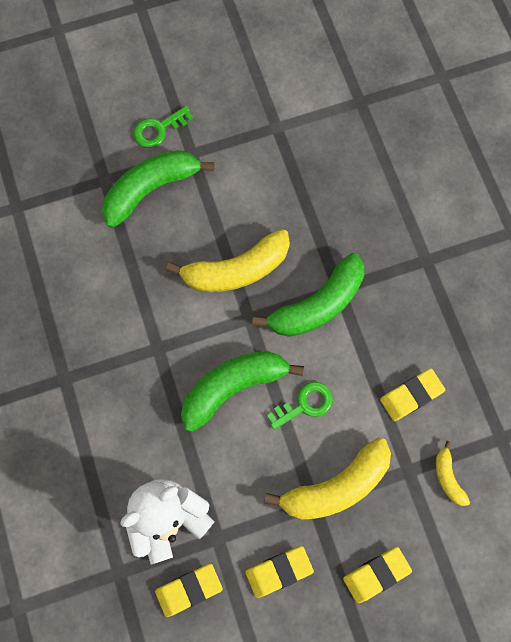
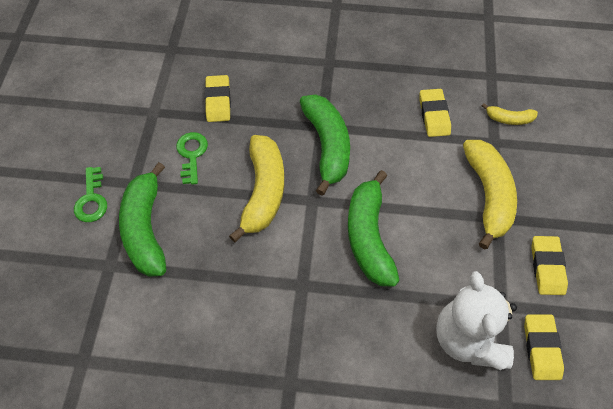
camera: 65 degrees left, 15 degrees down
green key [267,382,333,430] -> green key moved to [176,132,208,185]
yellow eraser [343,547,412,603] -> yellow eraser moved to [205,75,231,122]

